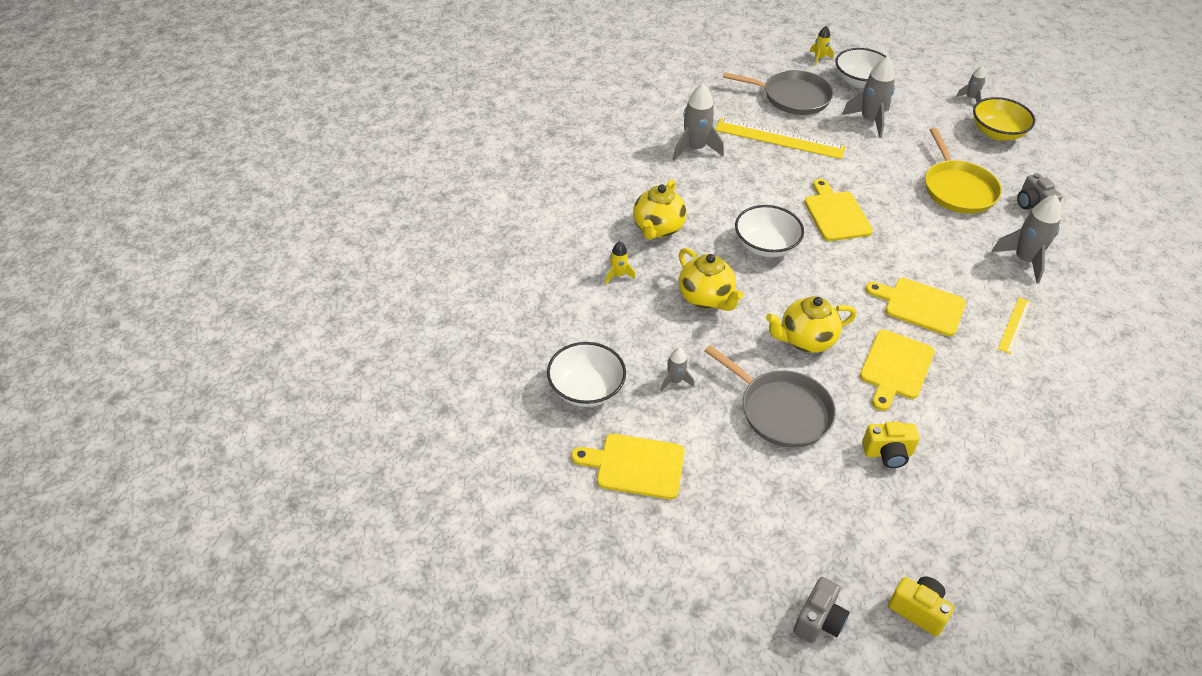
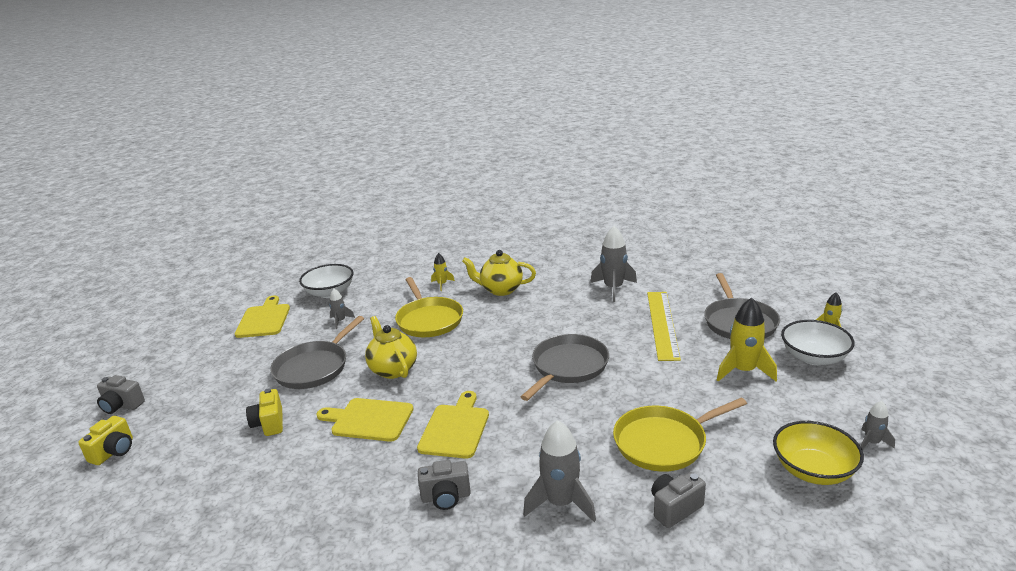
camera: 80 degrees right, 20 degrees down
yellow teapot [679,248,744,311] -> yellow pan [395,277,463,337]
white bowl [735,205,804,257] -> none
yellow cutting board [804,179,873,241] -> grey pan [521,334,609,401]
grey rocket [842,56,895,138] -> yellow rocket [717,298,777,382]
yellow ruler [998,297,1031,354] -> grey camera [418,460,471,510]

